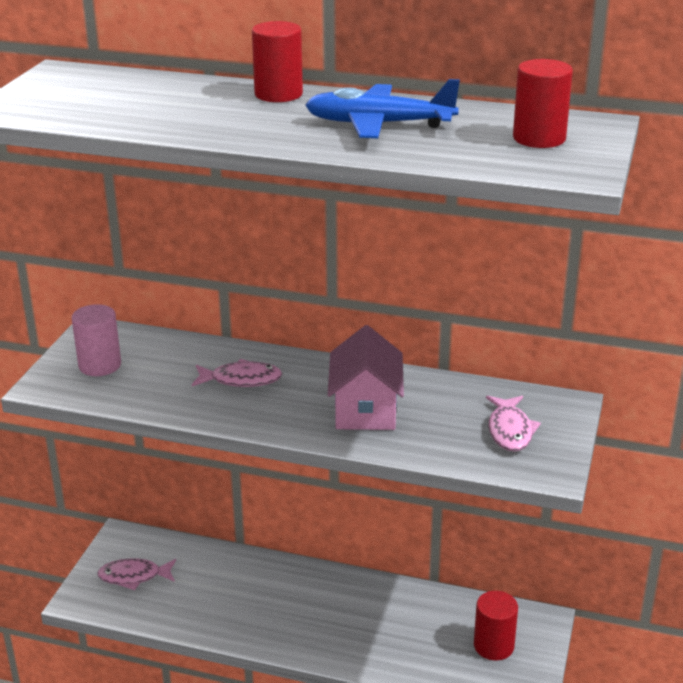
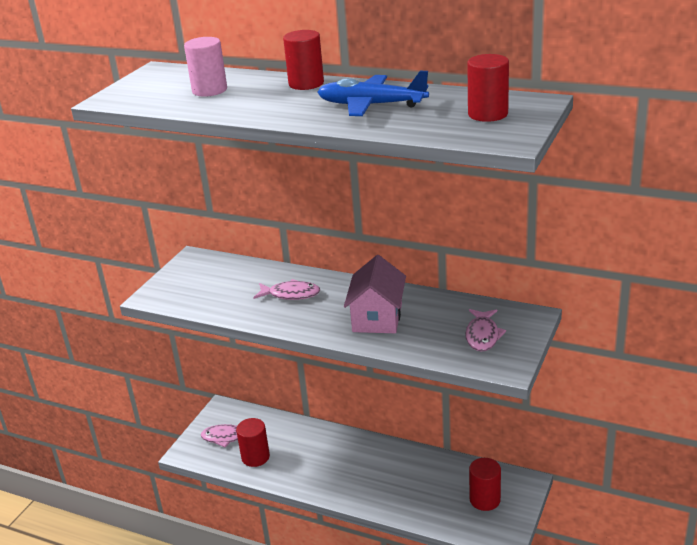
camera: 10 degrees right, 0 degrees up
pink cylinder [72,304,121,376] -> pink cylinder moved to [184,37,227,97]
none -> red cylinder [236,418,270,467]

